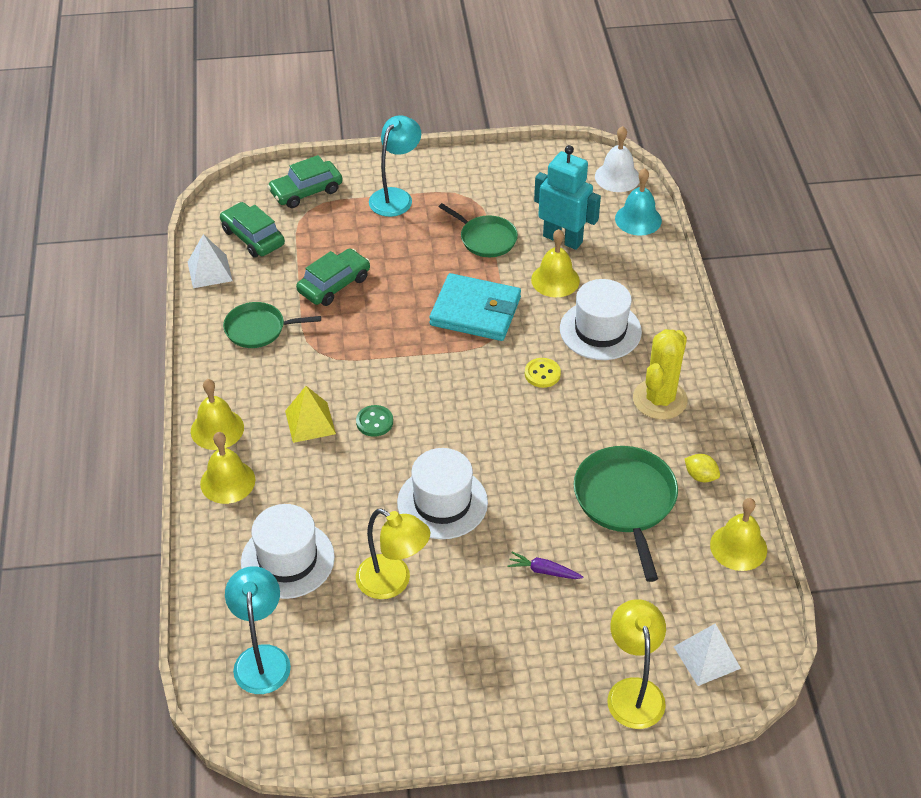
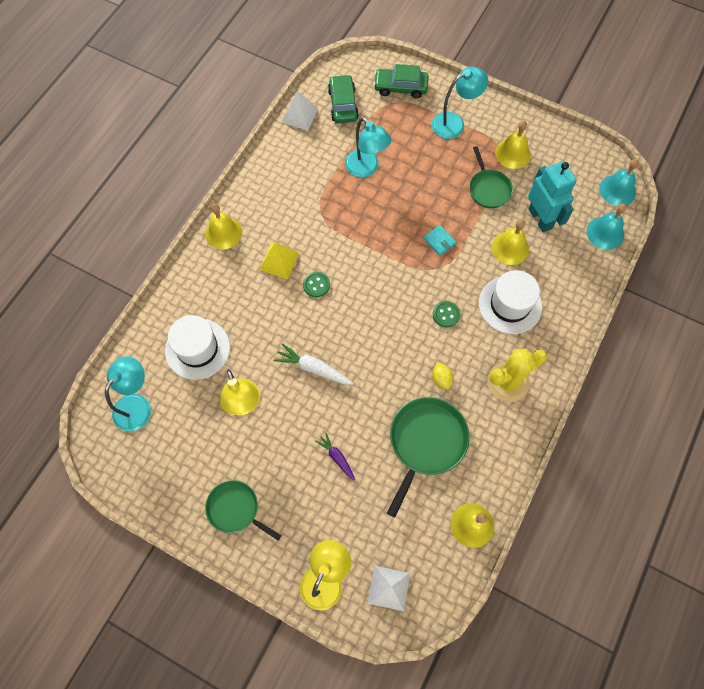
camera: 35 degrees right, 20 degrees up
yellow bell [200,432,255,504] -> yellow bell moved to [495,121,531,169]
green pan [223,302,321,348] -> green pan moved to [205,480,281,541]
green car [296,249,370,306] -> turquoise lamp [345,117,391,177]
white hat [397,448,488,539] -> white carrot [274,343,353,385]
turquoise wallet [429,273,521,341] -> turquoise wallet [423,225,456,256], size x0.44
yellow button [525,358,561,388] -> green button [433,301,460,327]
white bell [595,126,640,192] -> turquoise bell [599,159,639,206]
yellow lemon [684,454,720,482] -> yellow lemon moved to [432,362,453,389]

